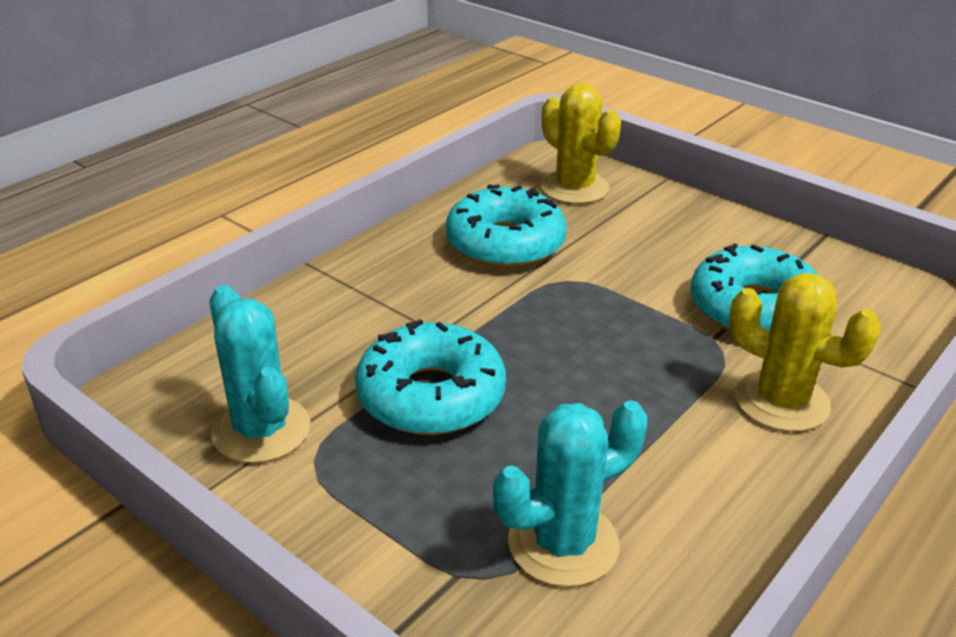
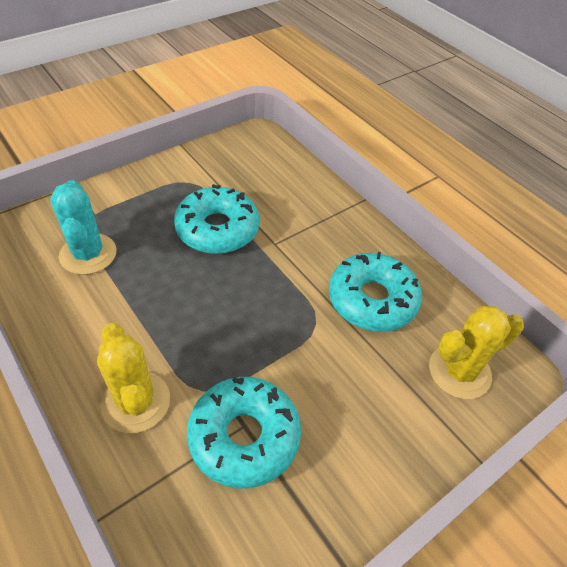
camera: 100 degrees right, 15 degrees up
turquoise cactus [210,285,310,463] -> none
yellow cactus [729,273,881,432] -> yellow cactus turned 75 degrees counterclockwise [97,323,170,433]

